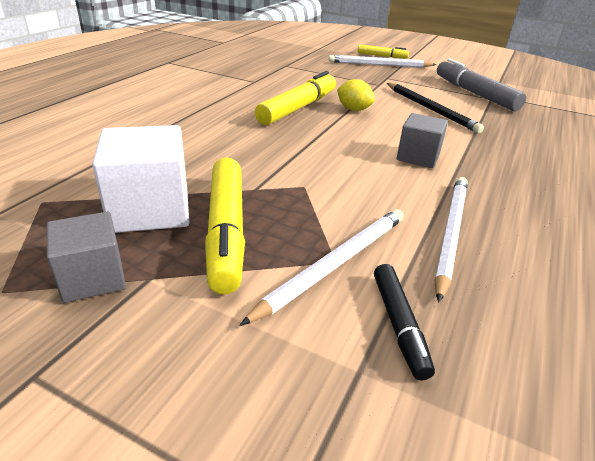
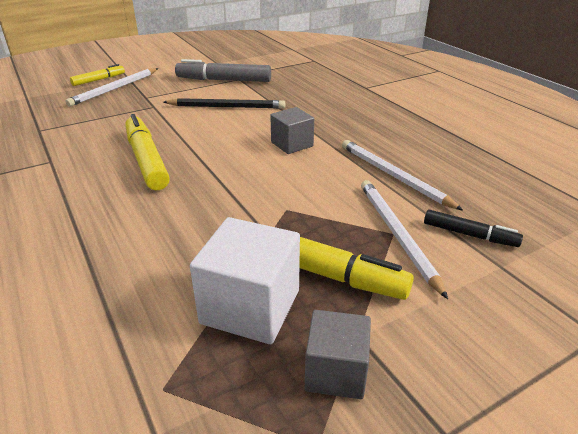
camera: 55 degrees left, 0 degrees up
yellow lemon [337,79,375,111] -> none

